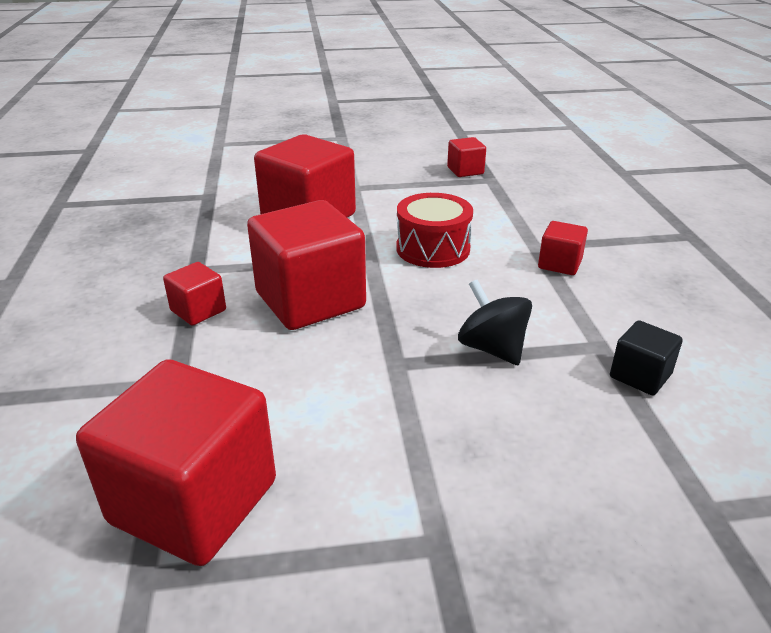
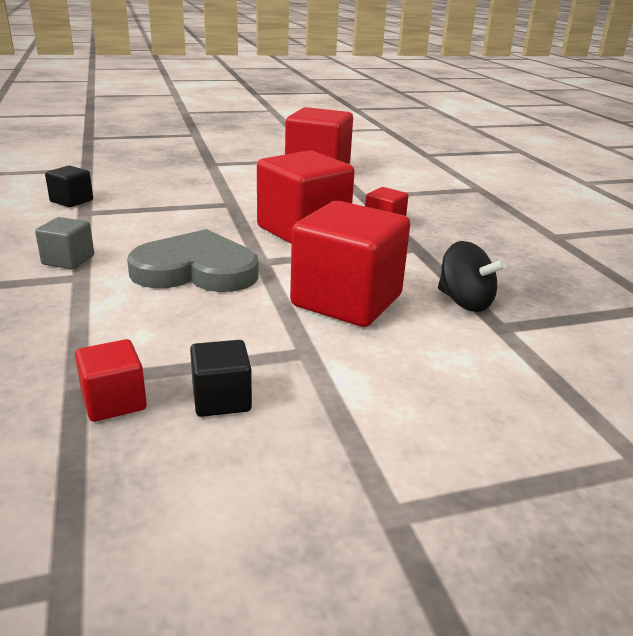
camera: 170 degrees right, 5 degrees down
red drum [396,193,473,268] -> grey heart [127,229,259,292]
black spinning top [458,280,532,365] -> black spinning top moved to [438,241,506,312]
red cube [538,221,588,275] -> grey cube [35,217,94,269]
none -> black cube [190,340,252,417]

